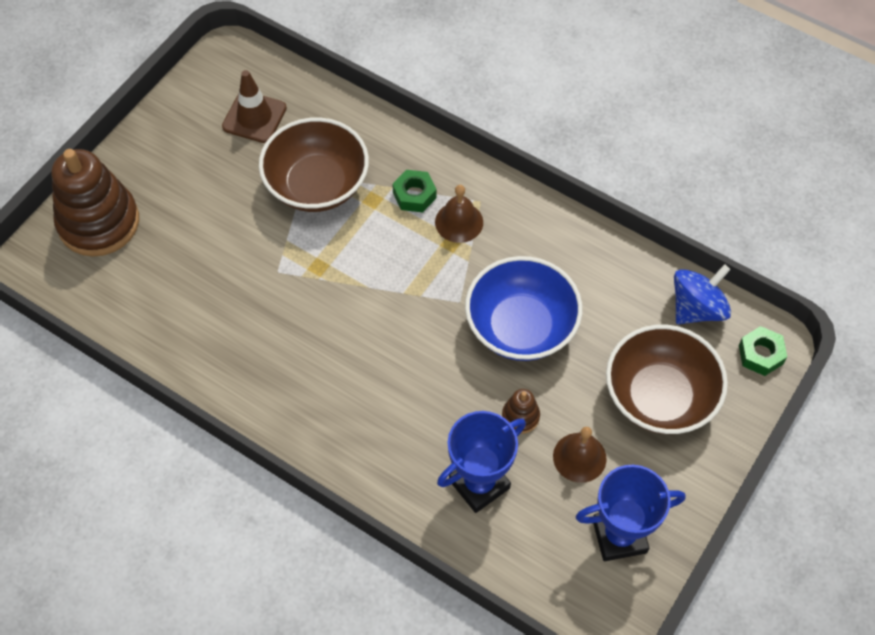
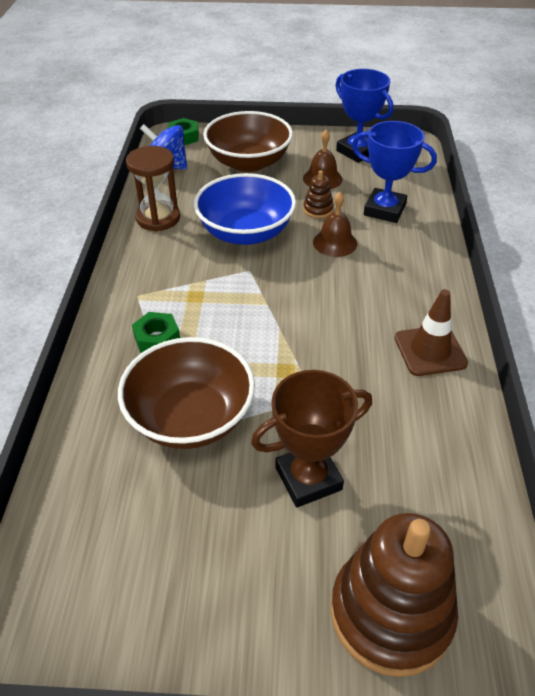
camera: 120 degrees left, 15 degrees down
brown traffic cone [222,70,287,143] -> brown traffic cone moved to [395,289,468,376]
brown bell [435,185,483,243] -> brown bell moved to [313,192,357,257]
none -> brown hourglass [126,146,180,231]
none -> brown trophy [251,370,372,507]

